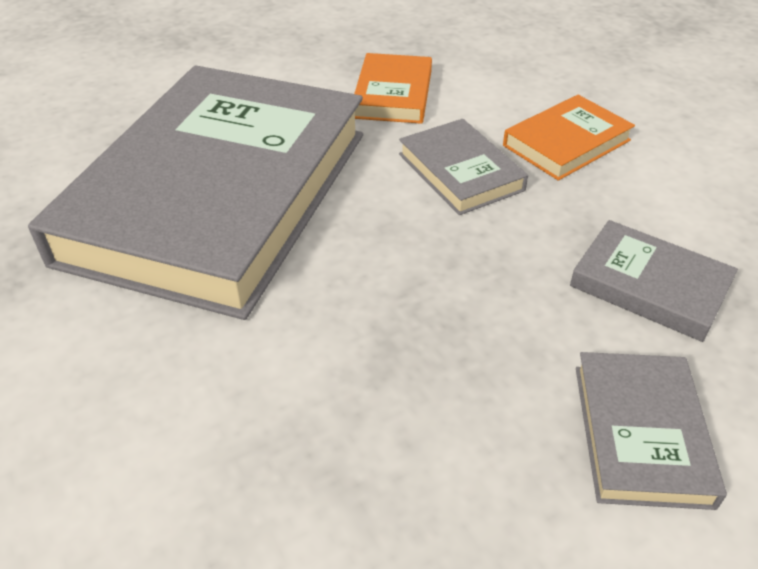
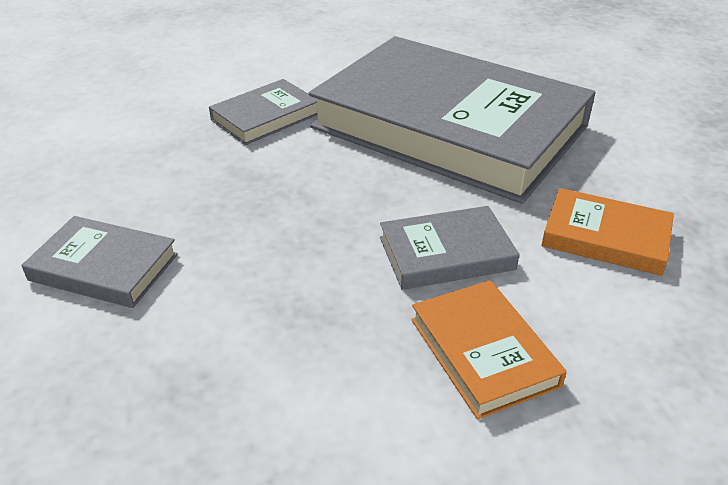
camera: 105 degrees right, 5 degrees down
grey book [570,220,738,342] -> grey book moved to [209,79,317,145]

